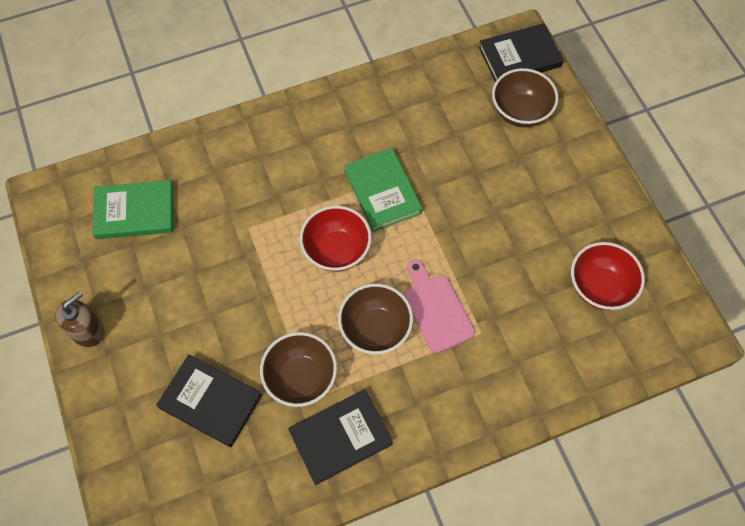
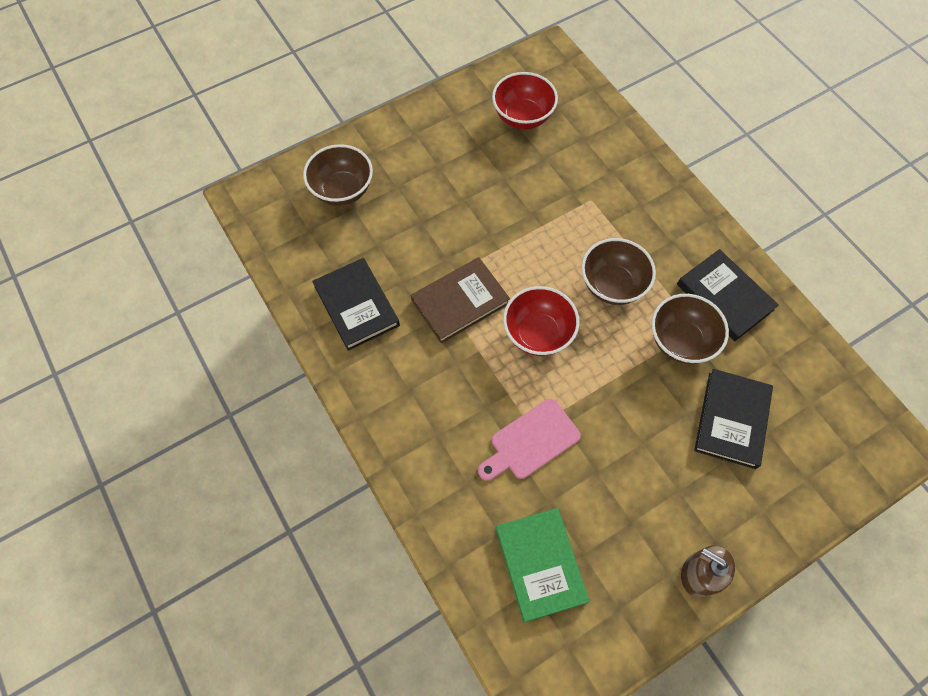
camera: 100 degrees left, 0 degrees up
green book [344,148,423,232] -> brown book [411,257,510,343]
pink cutting board [404,259,475,353] -> pink cutting board moved to [478,399,581,481]
black book [479,23,564,82] -> black book moved to [312,258,400,351]

